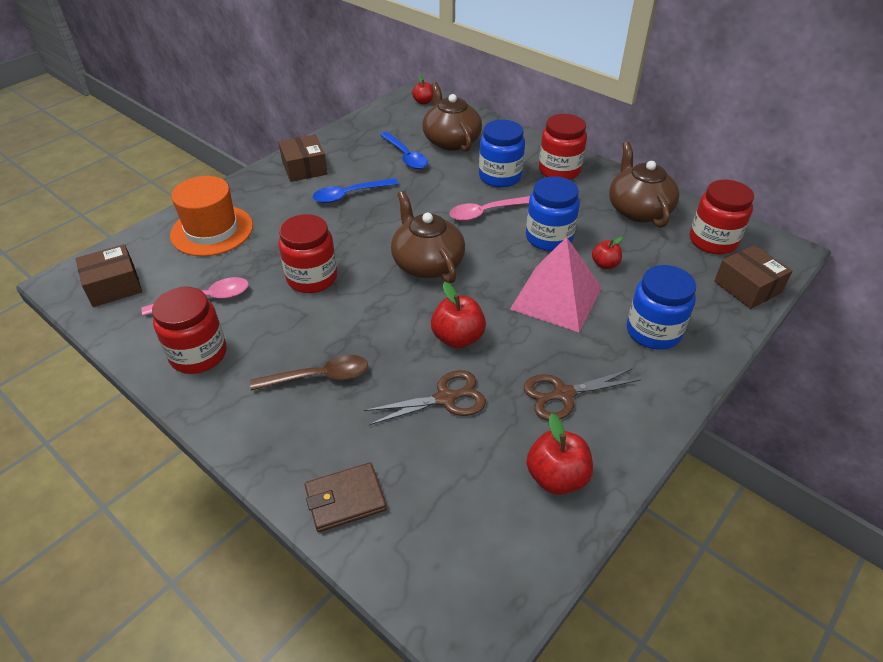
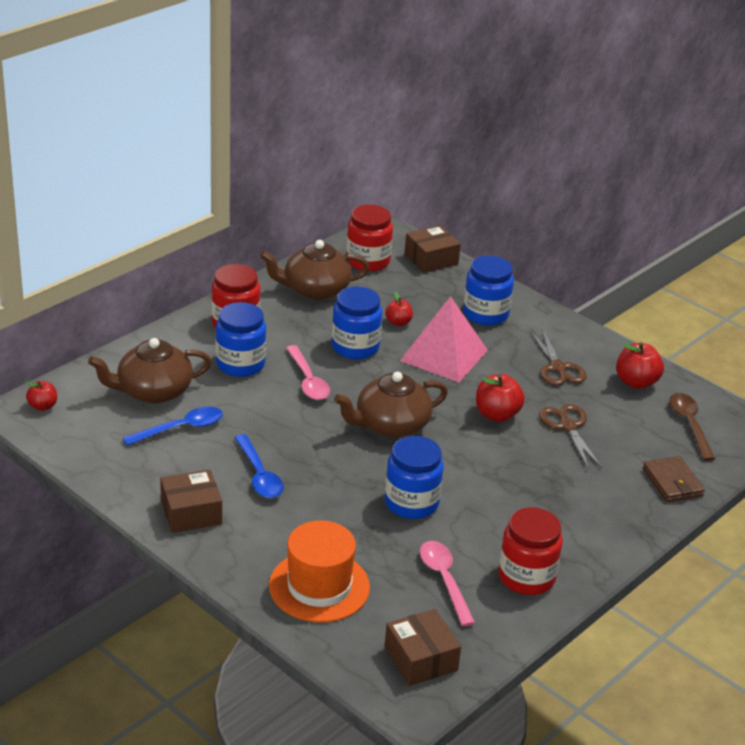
camera: 90 degrees left, 10 degrees down
brown spoon [250,355,368,391] -> brown spoon moved to [669,393,715,461]
red jar [279,214,337,293] -> blue jar [385,436,444,519]

